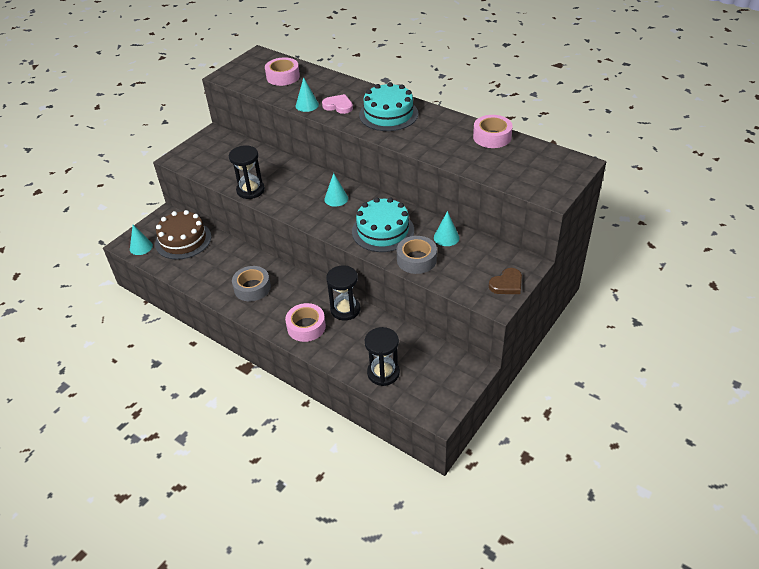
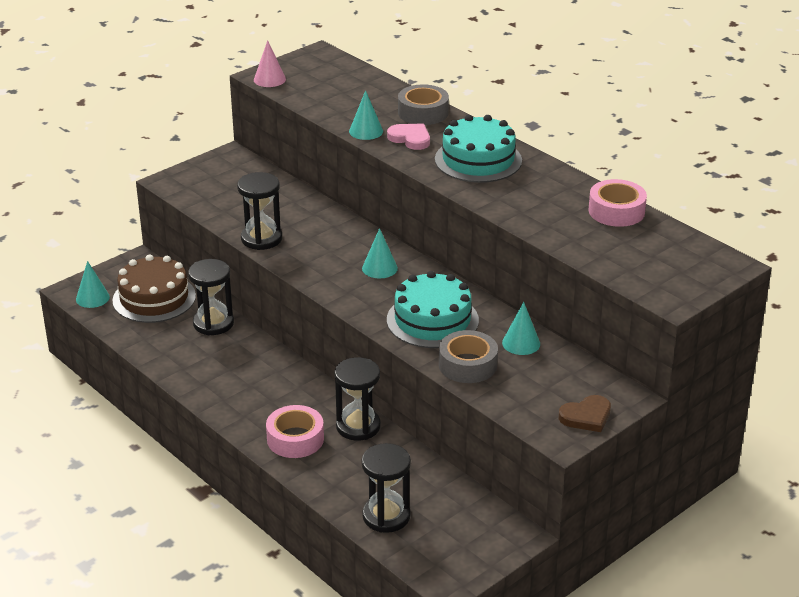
camera: 10 degrees right, 10 degrees down
grey tape [232,266,271,301] -> grey tape moved to [398,84,449,125]
pink tape [265,57,300,86] -> none
none -> black hourglass [188,259,234,335]
none -> pink cone [254,40,286,87]

